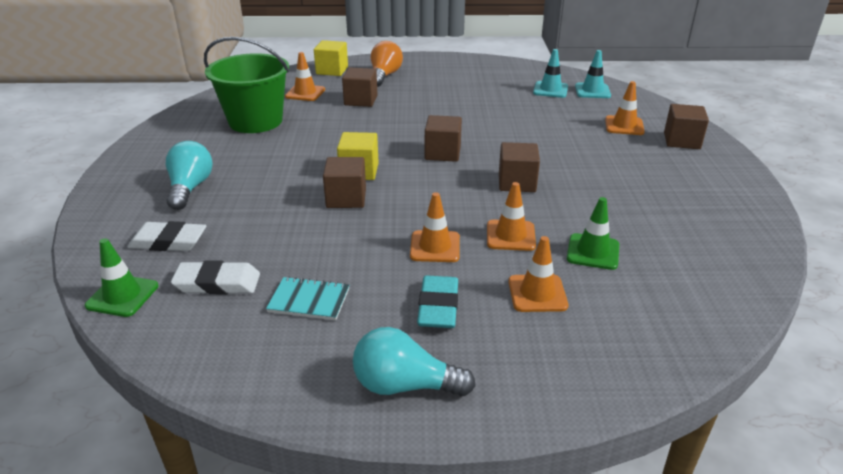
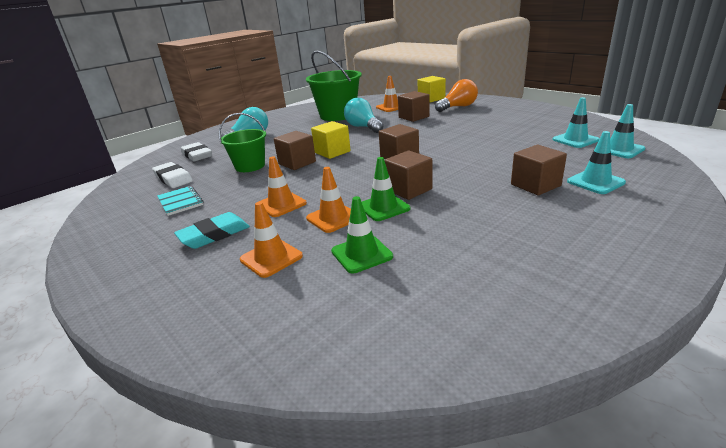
camera: 50 degrees right, 5 degrees down
green traffic cone [85,238,158,317] -> green traffic cone moved to [362,157,410,221]
turquoise light bulb [353,327,476,396] -> turquoise light bulb moved to [344,98,383,133]
orange traffic cone [605,81,645,135] -> turquoise traffic cone [567,131,626,194]
brown cube [664,104,709,149] -> brown cube moved to [511,145,567,195]
none -> green bucket [219,113,266,172]

